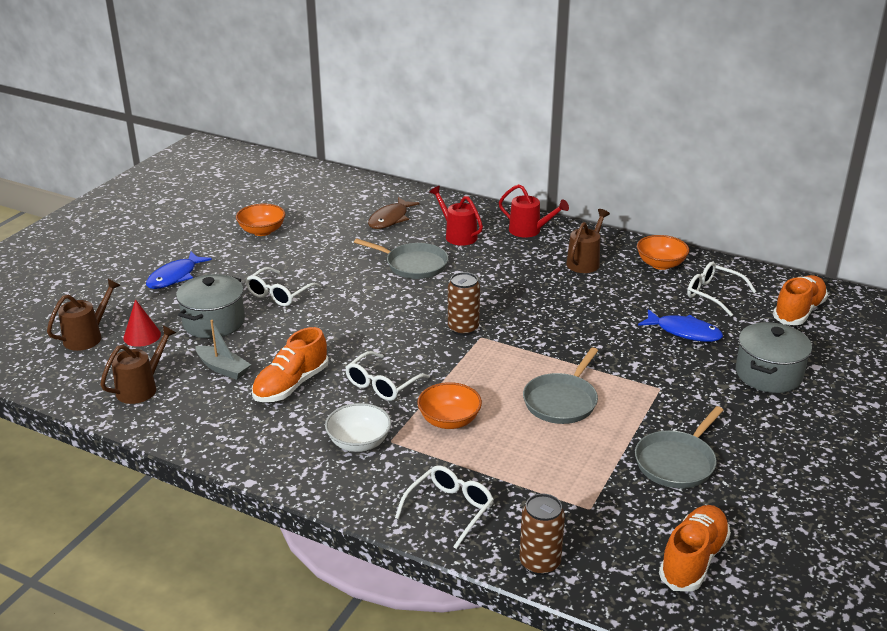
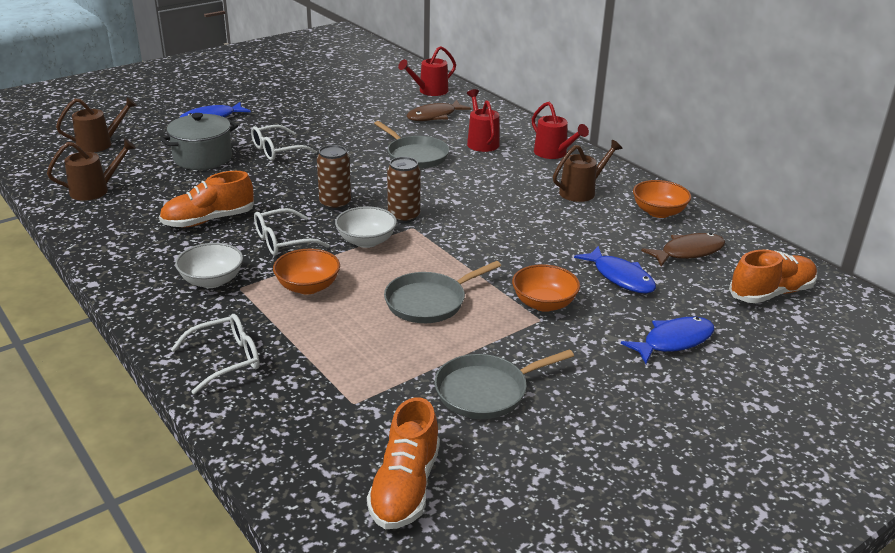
camera: 25 degrees right, 0 degrees up
red cone [123,299,161,347] -> none
grey boat [195,320,251,380] -> none
orange bowl [236,204,285,236] -> orange bowl moved to [512,264,580,312]
brown can [519,493,565,575] -> brown can moved to [317,145,351,210]
orange shoe [659,505,731,592] -> orange shoe turned 135 degrees clockwise [367,397,440,529]
white glasses [687,262,756,316] -> brown fish [641,233,725,267]
grey pot [736,322,812,393] -> blue fish [621,317,714,364]
none -> white bowl [335,206,397,248]
none -> red watering can [398,46,456,96]

